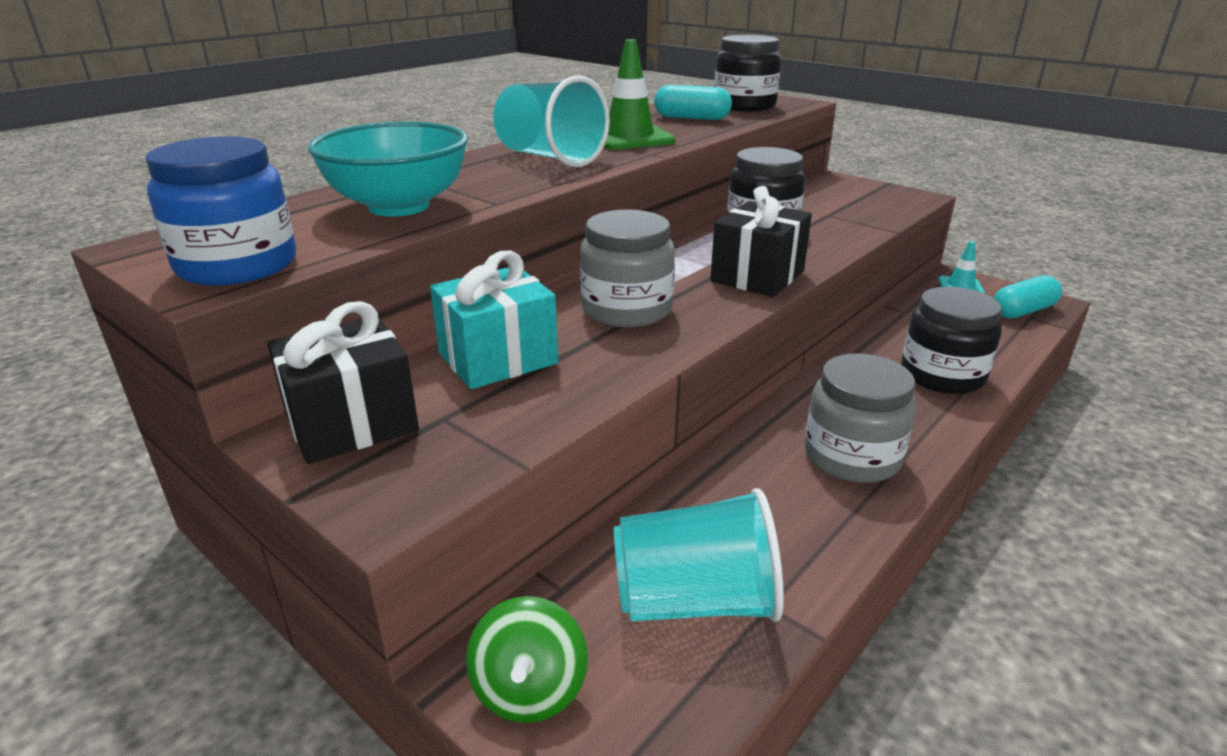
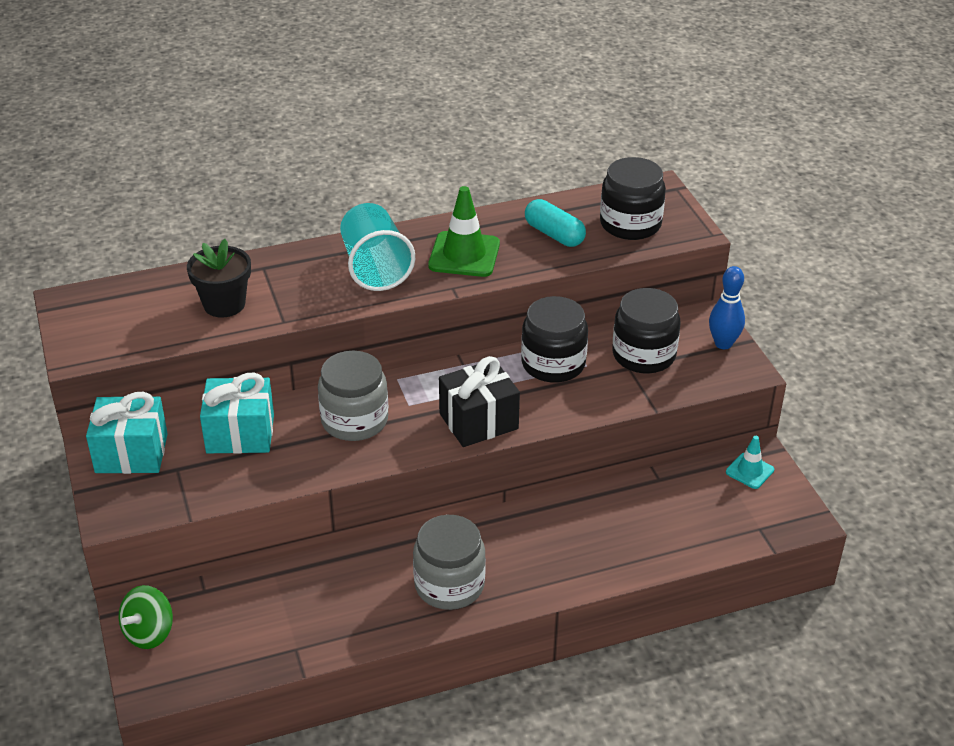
camera: 30 degrees right, 10 degrees up
blue jar [145,136,296,286] -> none
black gift [267,301,419,464] -> turquoise gift [86,392,168,474]
turquoise bowl [308,122,468,217] -> black flower pot [187,239,251,318]
turquoise cup [614,488,784,622] -> none
black jar [901,287,1002,394] -> black jar moved to [612,288,681,374]
turquoise capsule [994,275,1062,318] -> none
none -> blue bowling pin [709,266,745,349]

